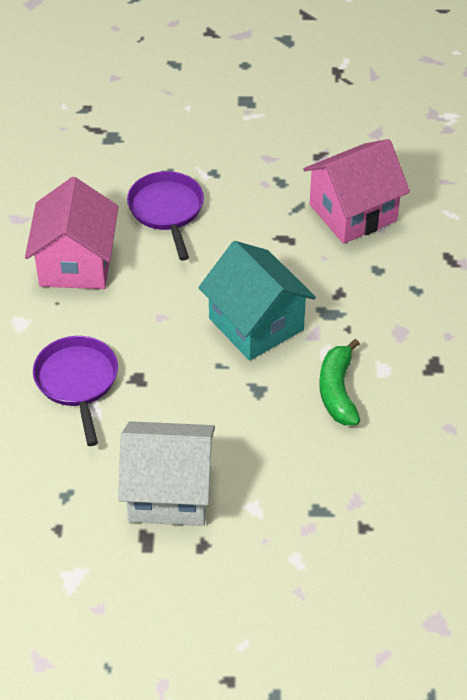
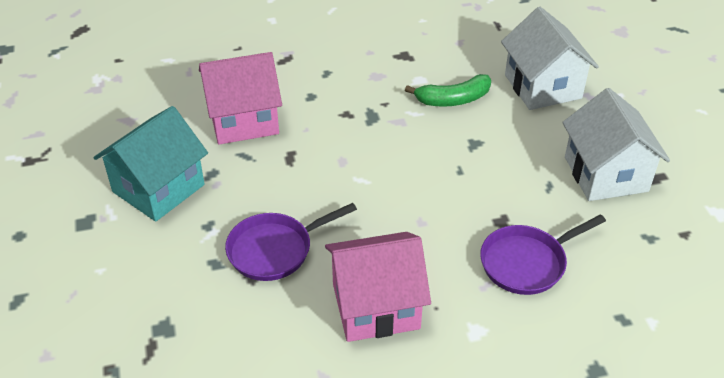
camera: 105 degrees left, 5 degrees down
turquoise house [198,241,316,361] -> turquoise house moved to [94,106,208,222]
pink house [303,139,410,244] -> pink house turned 60 degrees counterclockwise [199,52,282,145]
none -> white house [501,7,599,110]

